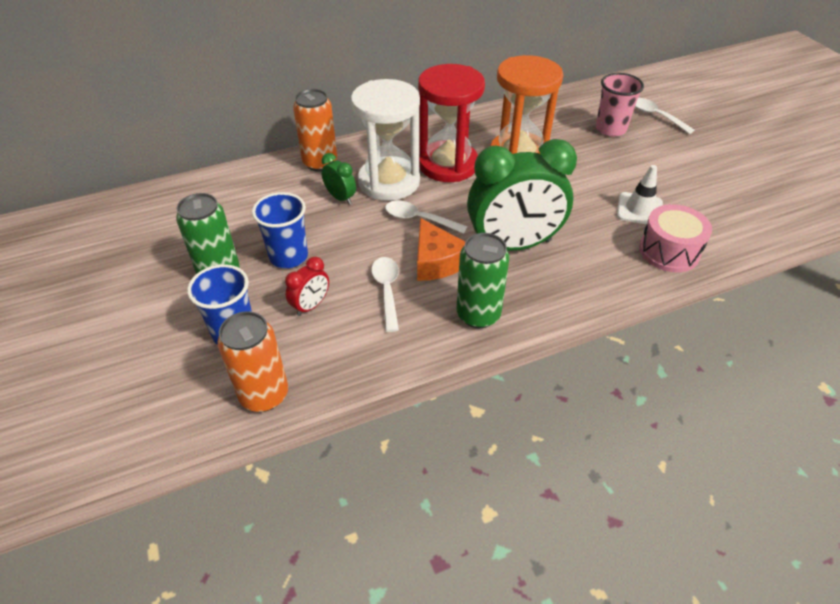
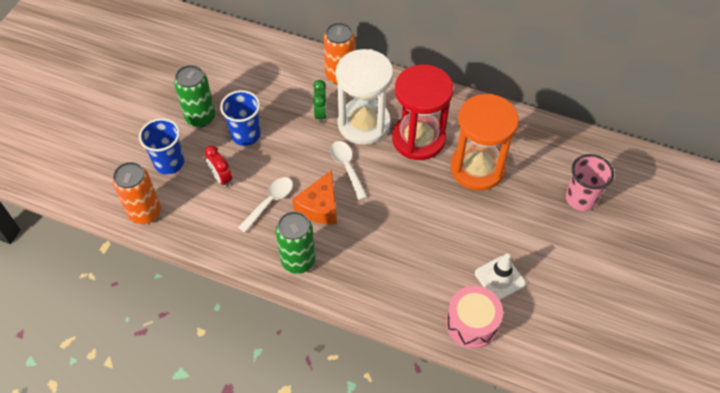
camera: 45 degrees right, 10 degrees up
red clock [285,257,329,316] -> red clock turned 60 degrees clockwise [205,146,232,187]
green clock [467,139,577,251] -> none
white spoon [635,98,695,134] -> none

